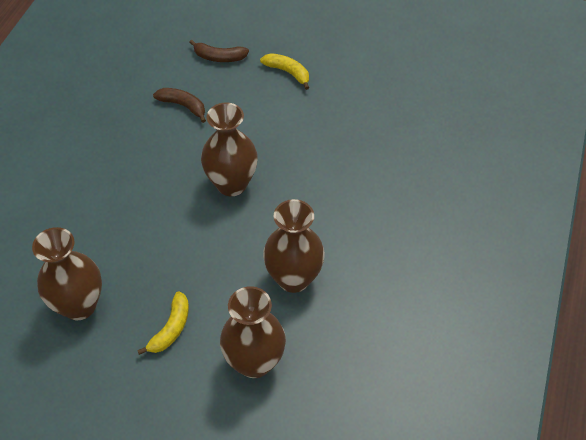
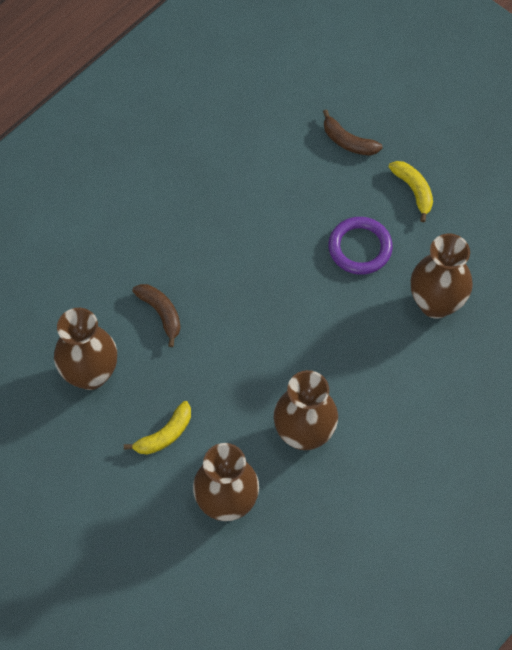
camera: 25 degrees right, 10 degrees up
brown banana [153,88,206,123] -> brown banana moved to [132,284,181,347]
brown vase [201,103,258,196] -> brown vase moved to [411,234,473,319]
none -> purple ring [328,217,393,275]

